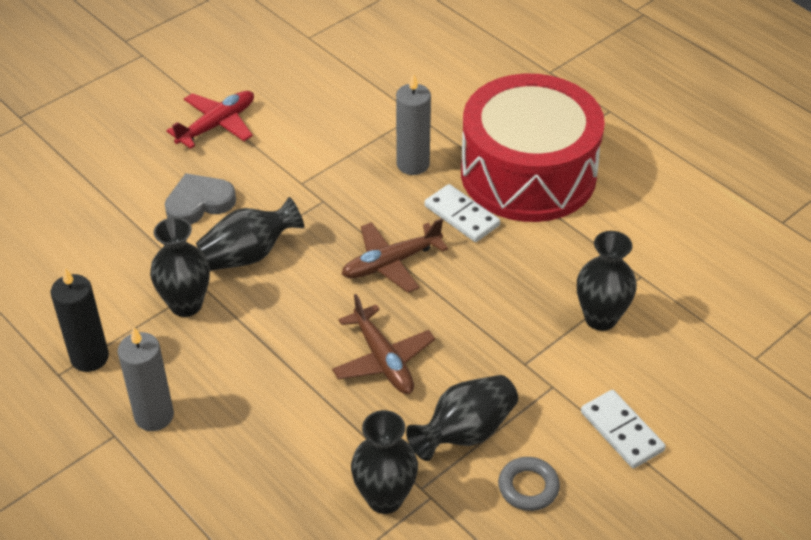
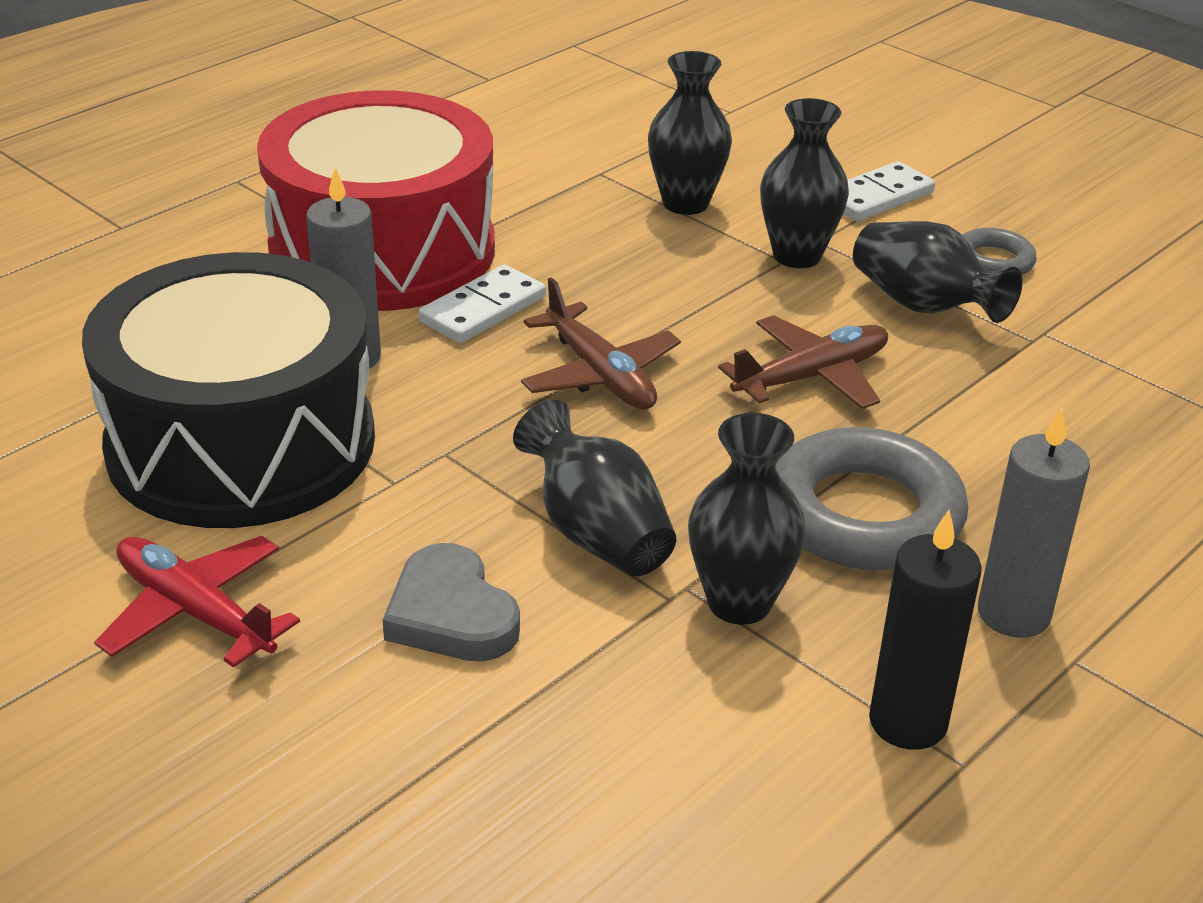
camera: 95 degrees left, 10 degrees down
black vase [351,410,418,514] -> black vase moved to [760,98,849,268]
none -> black drum [82,252,375,528]
none -> grey ring [775,427,968,571]

